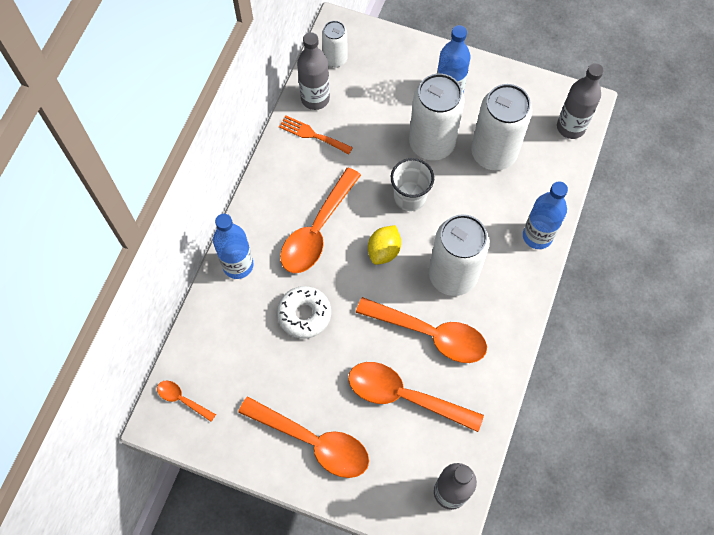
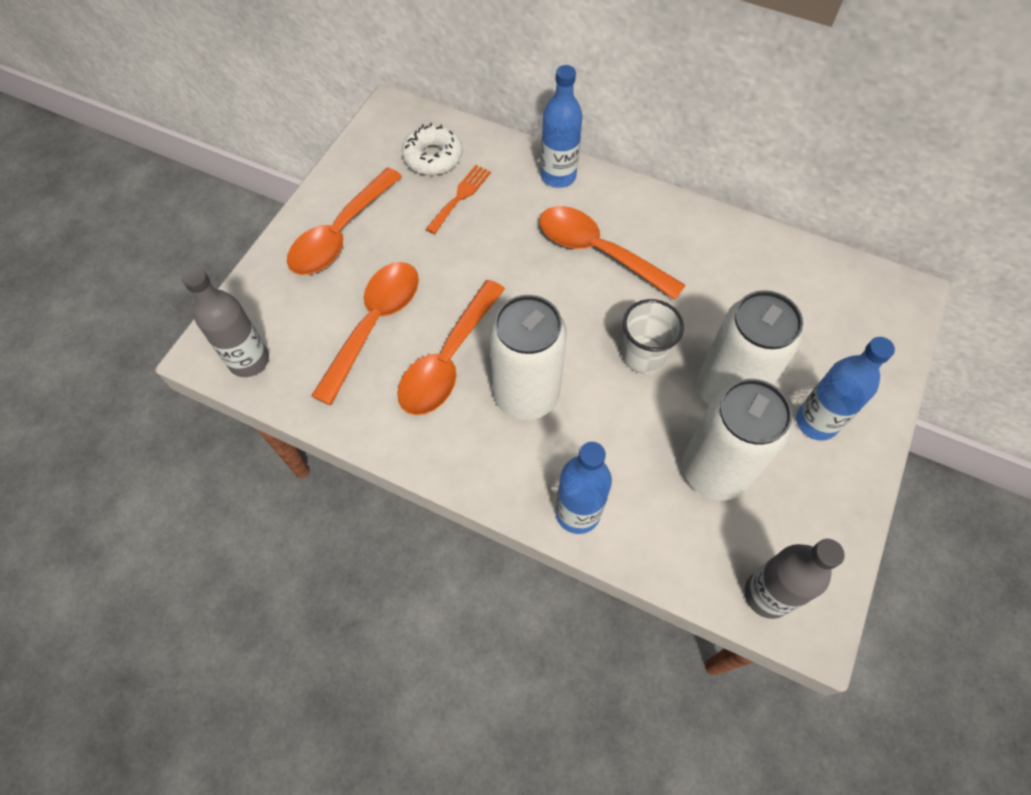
camera: 95 degrees right, 5 degrees down
orange spoon [157,381,216,422] -> none
white donut [277,286,331,339] -> white donut moved to [402,123,462,175]
orange fork [279,115,353,155] -> orange fork moved to [426,165,491,234]
grey bottle [297,32,330,110] -> none
white can [322,21,348,67] -> none
yellow lemon [368,225,401,265] -> none

